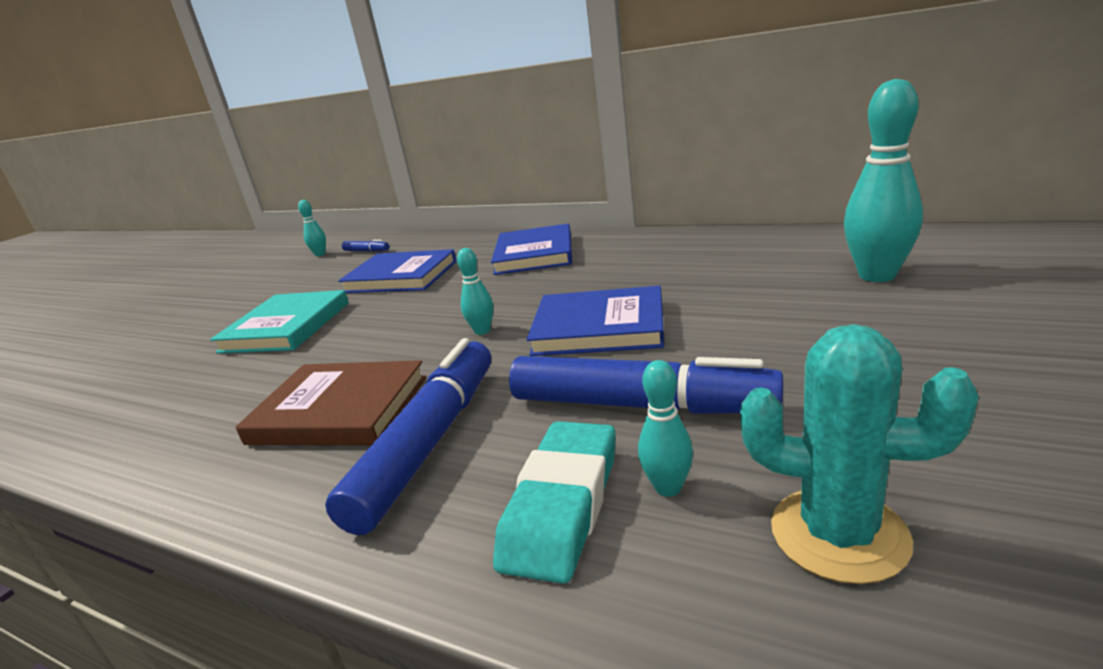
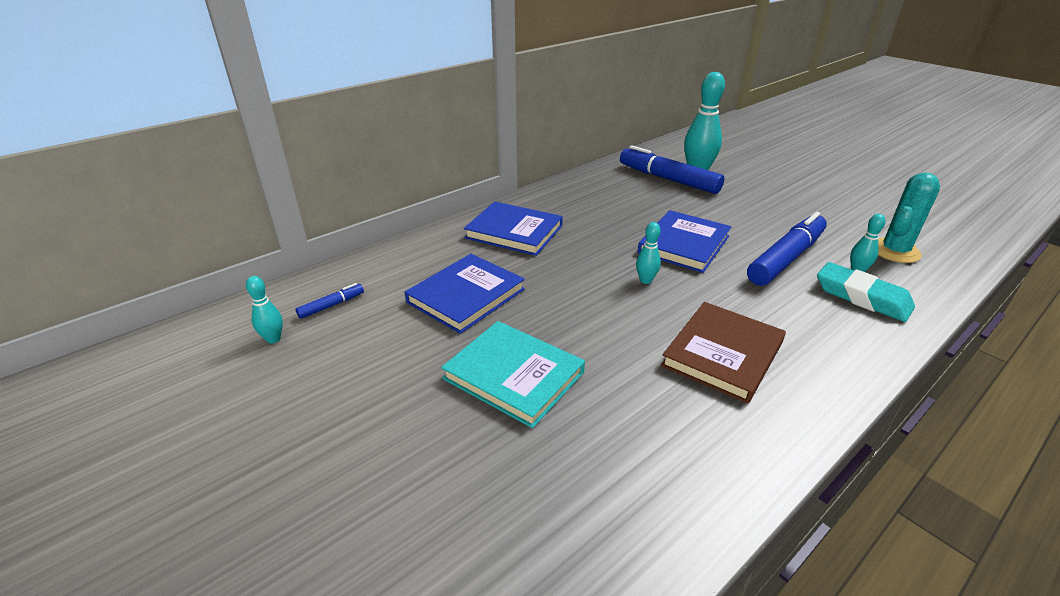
camera: 70 degrees left, 10 degrees up
blue marker [325,338,491,535] -> blue marker moved to [620,145,724,194]

